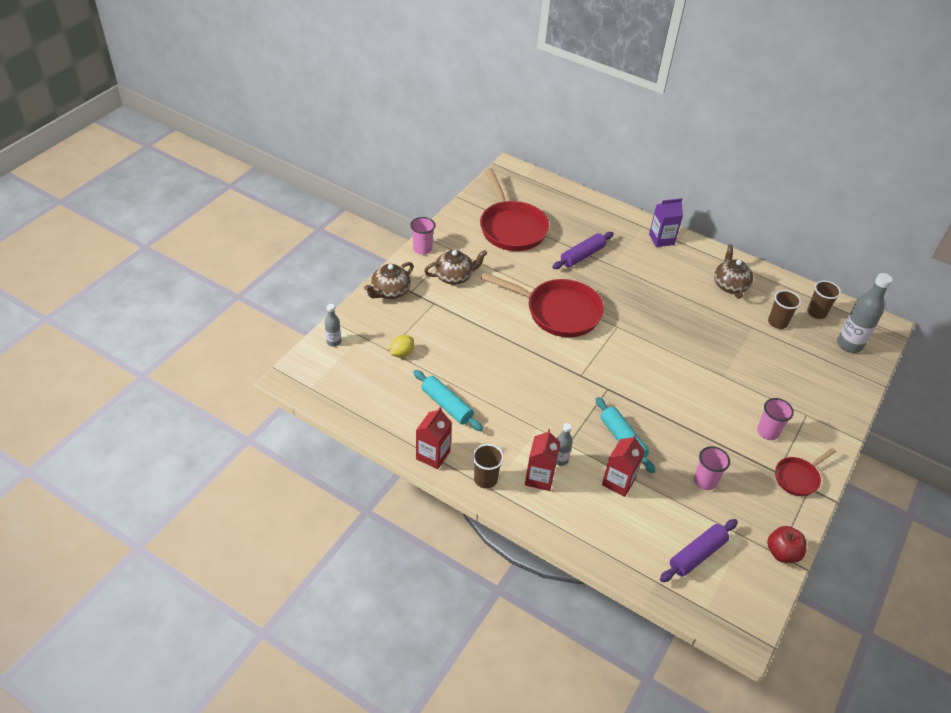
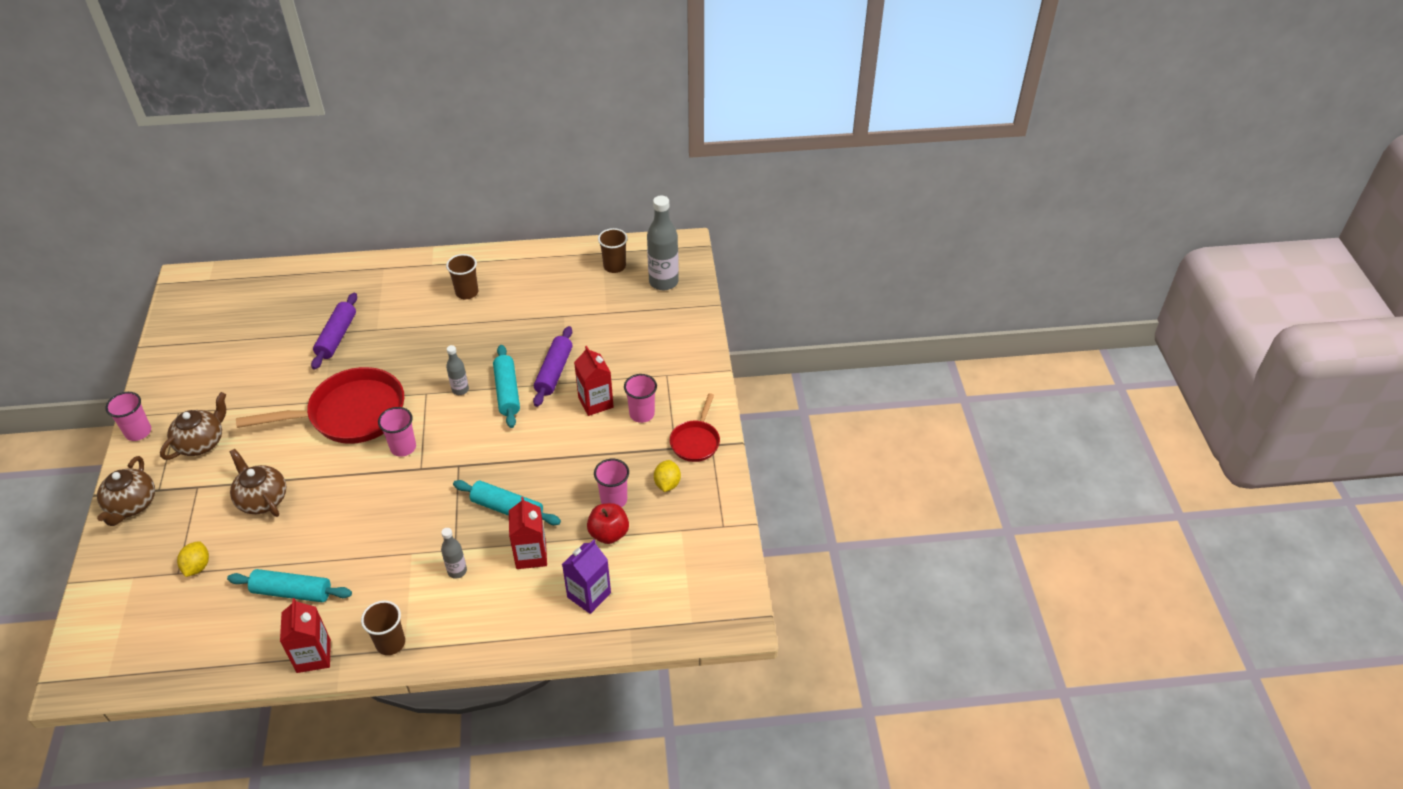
camera: 35 degrees left, 0 degrees up
grey bottle [325,304,341,347] -> grey bottle moved to [446,345,469,395]
red pan [480,168,549,251] -> none
red carton [525,429,561,491] -> red carton moved to [574,346,614,416]
purple carton [649,198,683,247] -> purple carton moved to [562,540,611,614]
purple rolling pin [660,519,738,582] -> purple rolling pin moved to [533,326,572,407]
brown teapot [714,244,753,299] -> brown teapot moved to [230,449,286,517]
red apple [767,526,807,563] -> red apple moved to [587,503,629,544]
brown cup [768,290,801,329] -> brown cup moved to [446,254,478,299]
none -> pink cup [378,407,416,457]
none -> turquoise rolling pin [493,345,520,428]
none -> yellow lemon [654,460,681,492]

